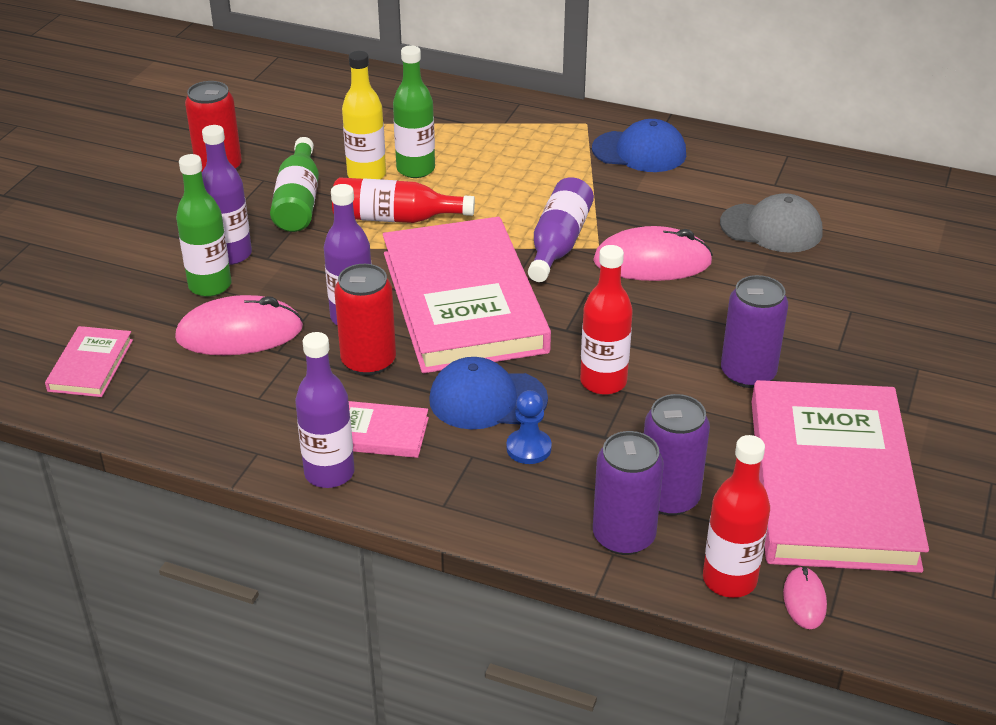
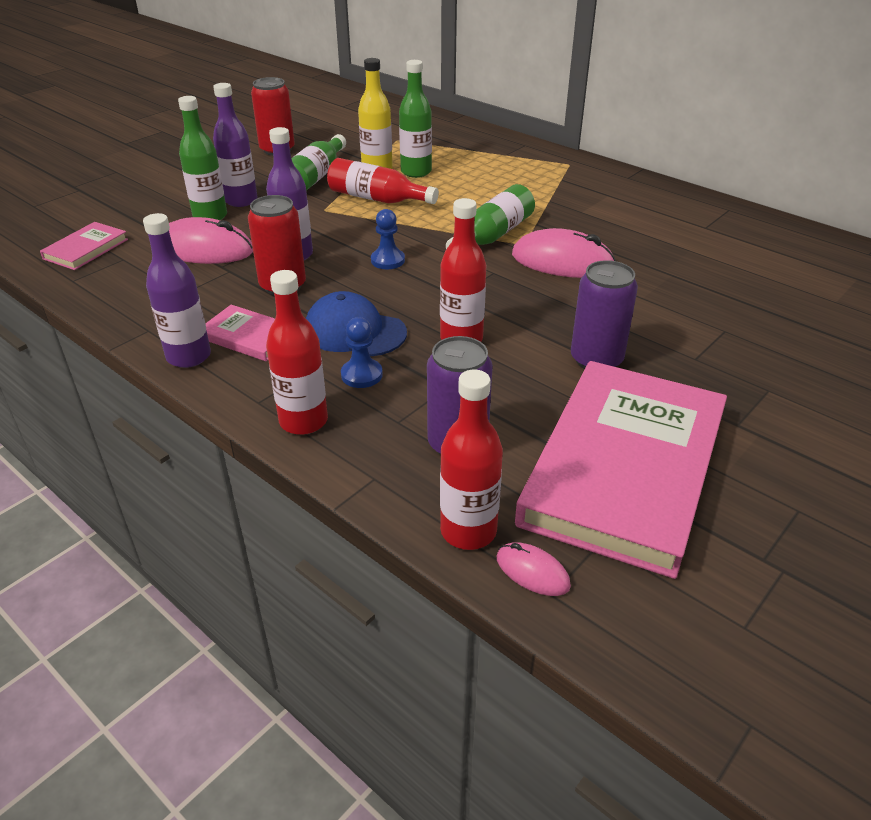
camera: 20 degrees right, 0 degrees up
pink book [383,217,551,373] -> blue pawn [371,209,405,269]
purple bottle [528,177,594,282] -> green bottle [446,184,535,249]
blue cap [592,119,686,172] -> none
purple can [593,431,664,555] -> none
grey cap [720,193,822,253] -> none
pink mouse [783,566,827,629] -> pink mouse turned 75 degrees counterclockwise [497,542,571,596]
none -> red bottle [266,270,328,435]

